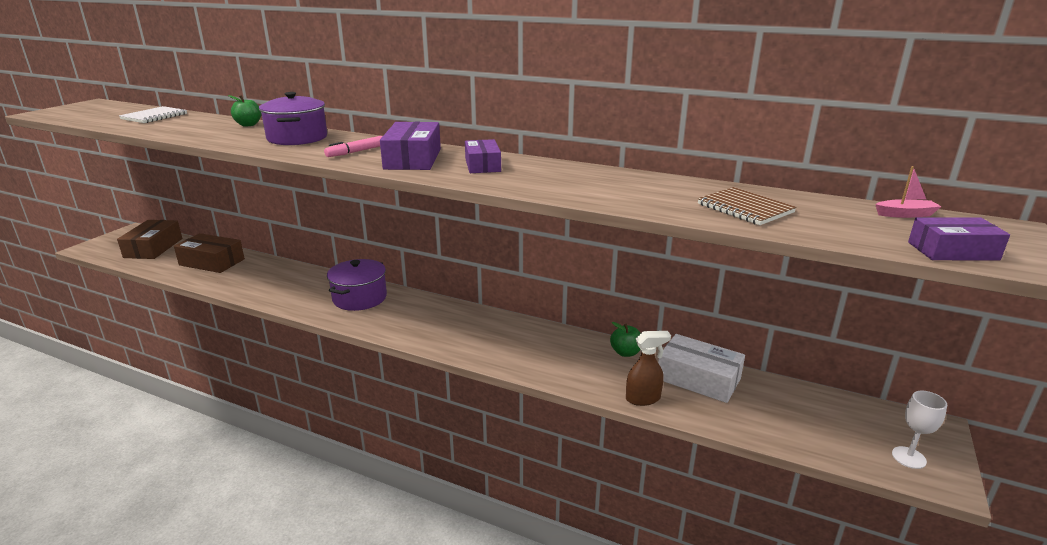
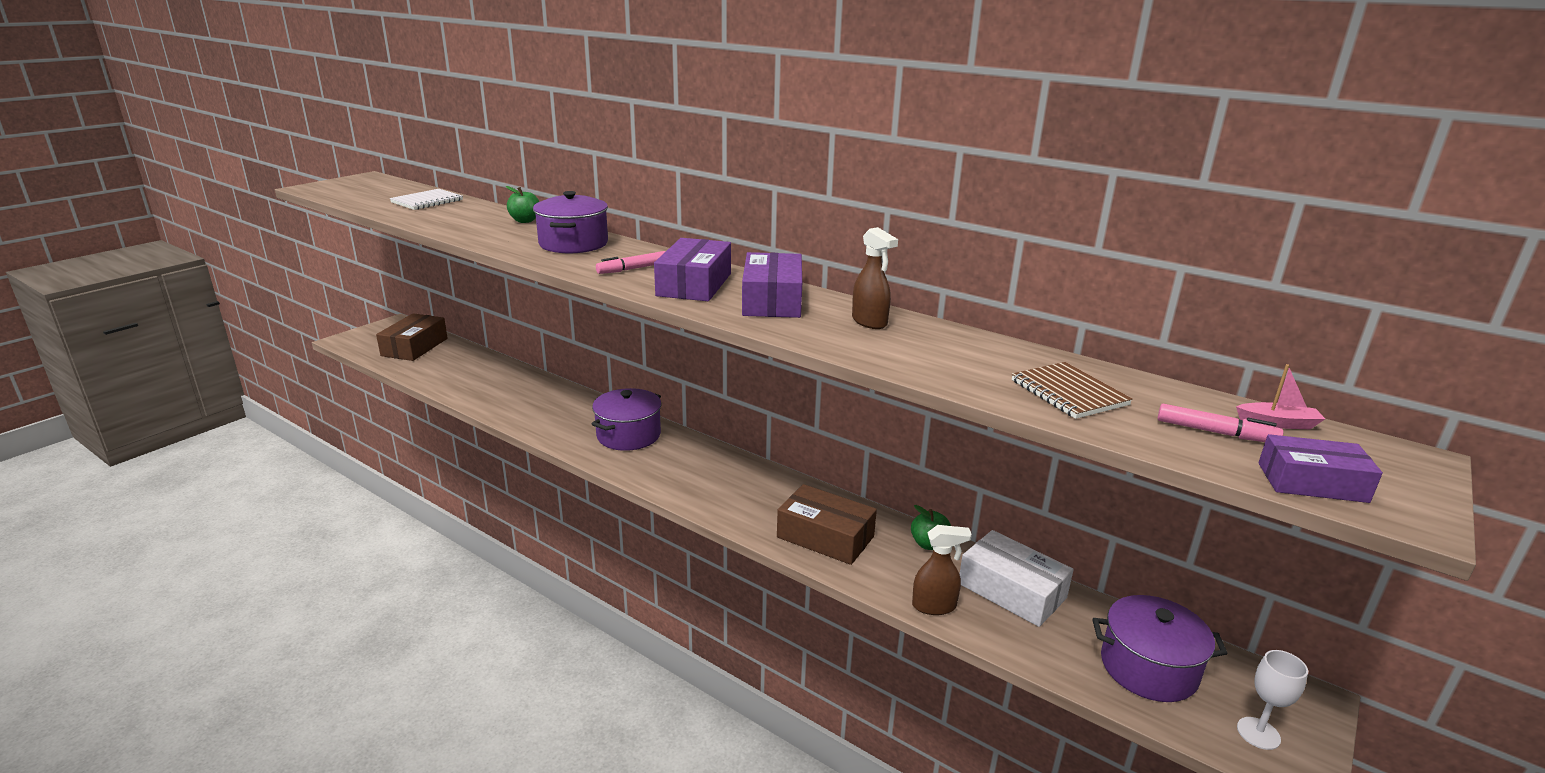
camera: 10 degrees right, 0 degrees up
brown box [174,233,245,273] -> brown box moved to [777,484,877,565]
purple box [465,139,501,173] -> purple box [742,252,802,318], size x1.52
none -> brown spray bottle [852,227,898,329]
none -> purple pot [1093,595,1228,702]
none -> pink marker [1158,404,1283,442]

